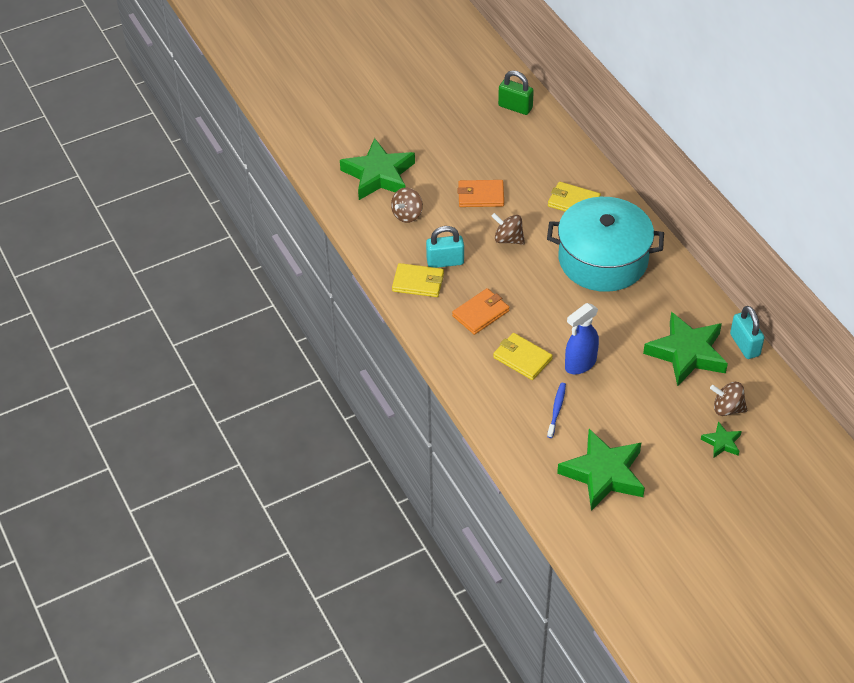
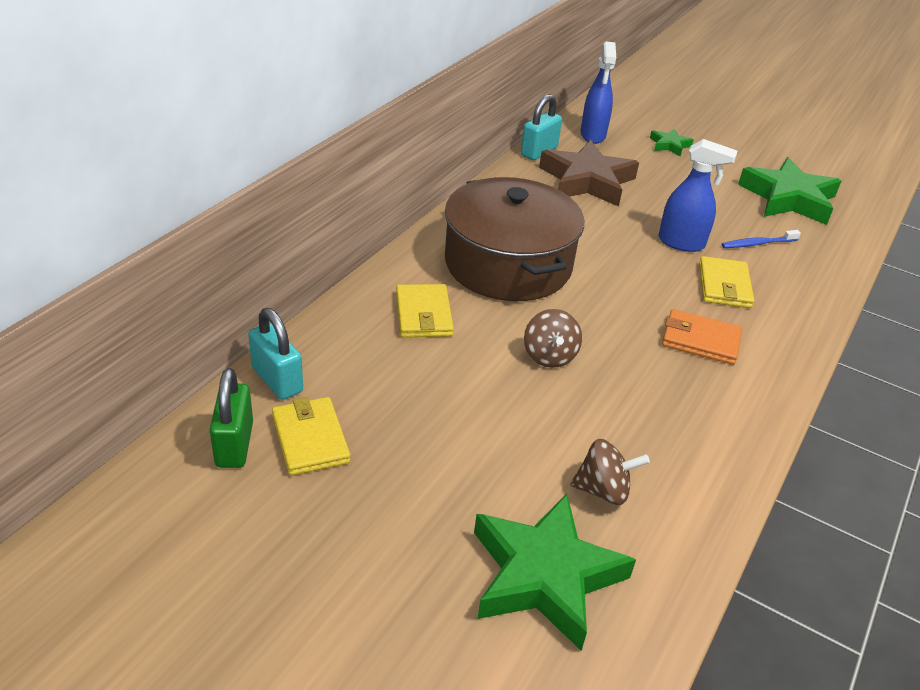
camera: 125 degrees left, 10 degrees down
yellow wallet [392,263,444,297] -> yellow wallet moved to [272,397,350,476]
turquoise padlock [426,226,464,268] -> turquoise padlock moved to [248,308,303,400]
orange wallet [457,180,504,207] -> none
turquoise pot [547,197,664,292] -> brown pot [445,177,584,301]
green star [643,312,728,386] -> brown star [539,140,639,207]
brown spinning top [710,382,748,416] -> none
none -> blue spray bottle [580,42,616,144]

